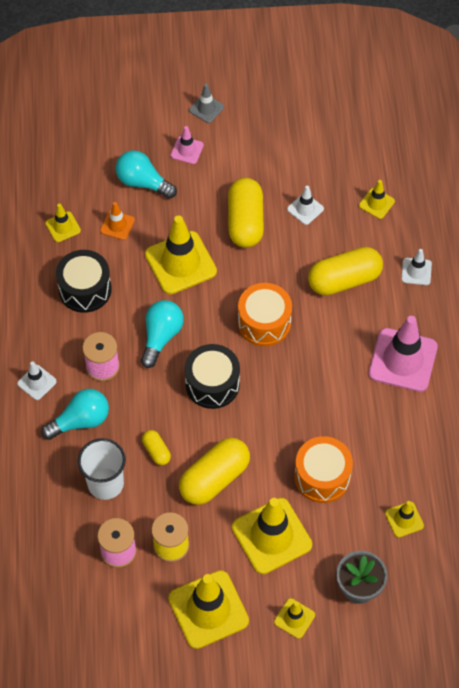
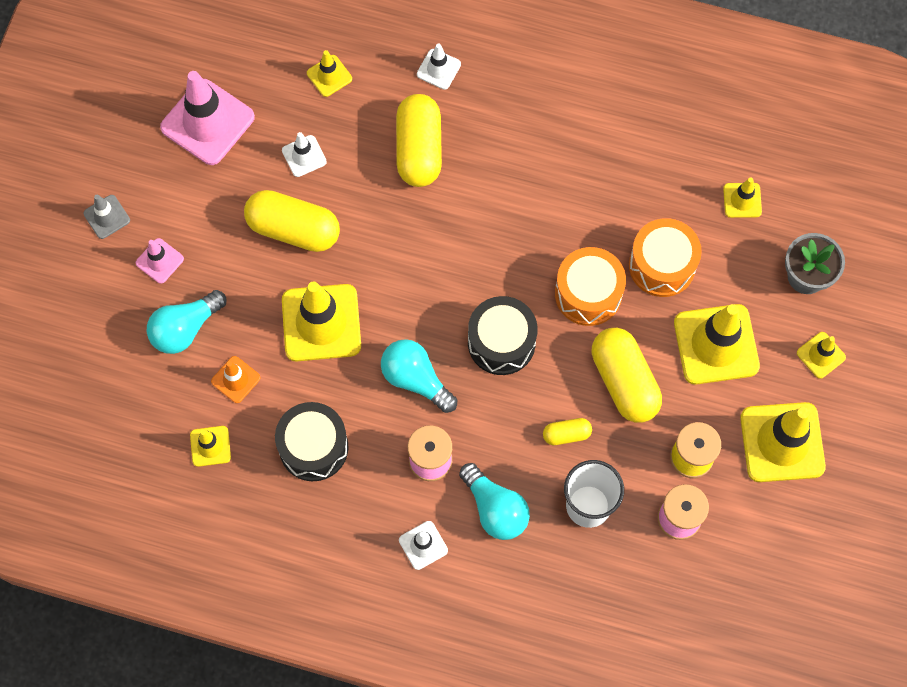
camera: 70 degrees left, 10 degrees up
turquoise light bulb [41,389,109,440] -> turquoise light bulb turned 150 degrees clockwise [459,463,530,540]
orange drum [238,283,292,346] -> orange drum moved to [555,247,626,326]
pink traffic cone [369,316,438,392] -> pink traffic cone moved to [160,71,255,165]

